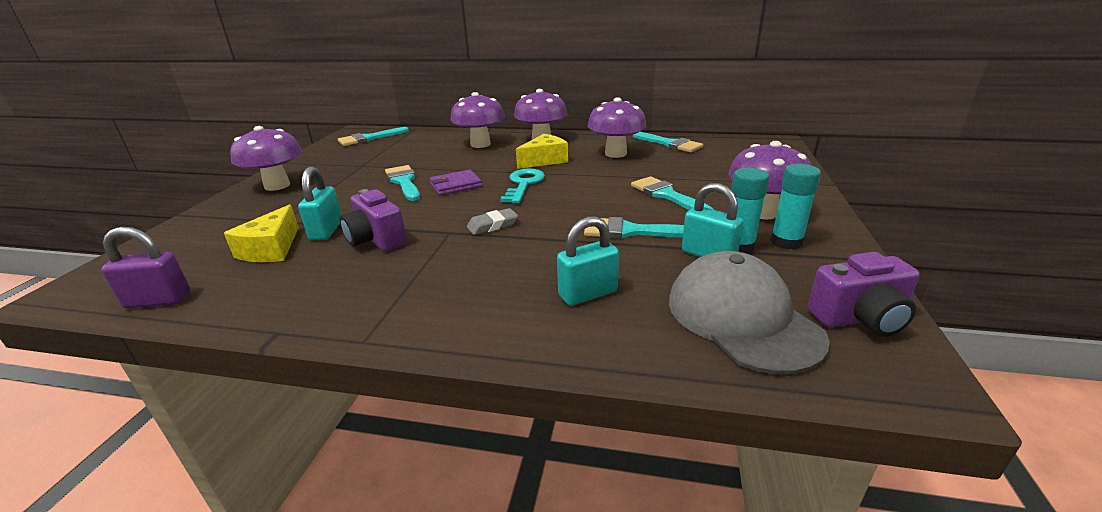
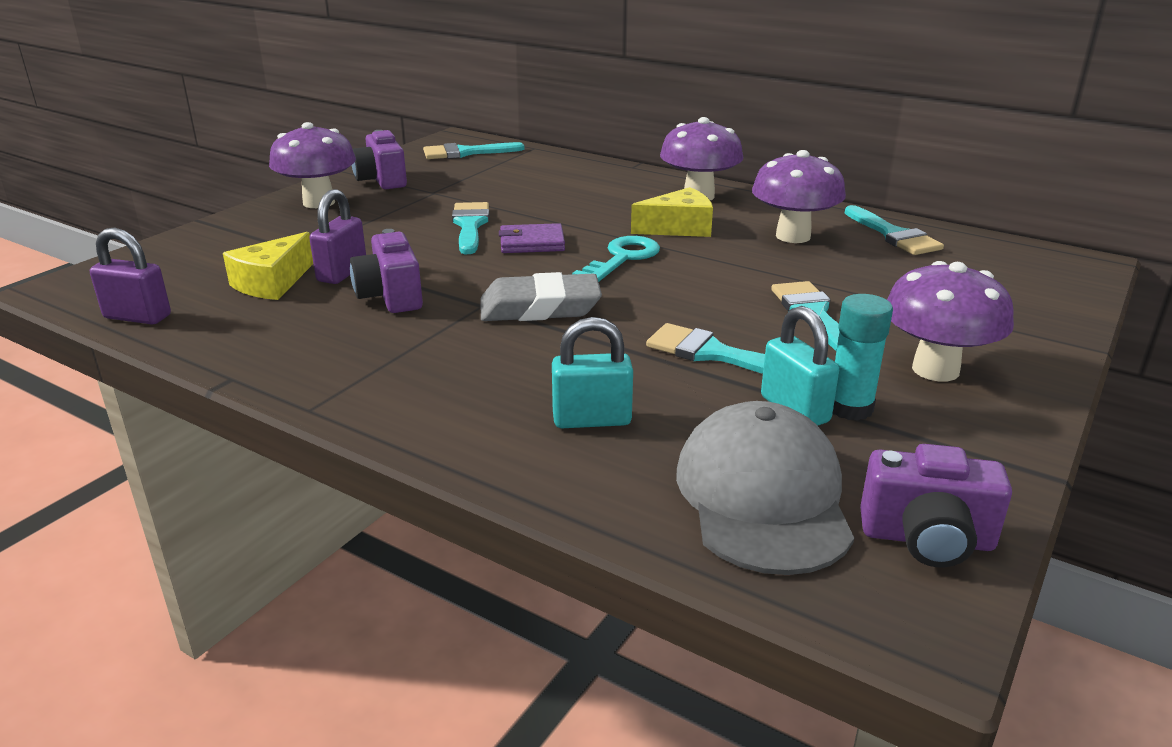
camera: 20 degrees right, 0 degrees up
turquoise padlock [298,166,342,240] -> purple padlock [309,189,366,284]
purple mushroom [451,92,505,148] -> none
grey eraser [467,208,518,235] -> grey eraser [480,272,602,321], size x1.77
turquoise glue stick [770,164,821,249] -> none
none -> purple camera [352,130,407,189]

